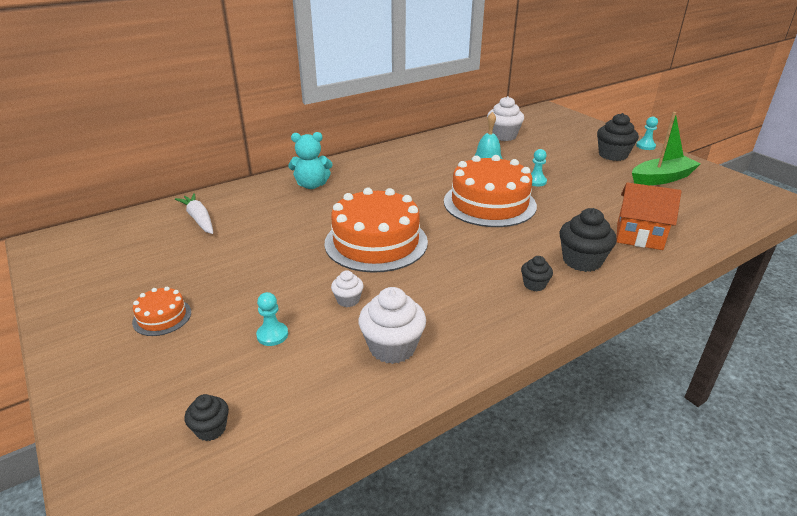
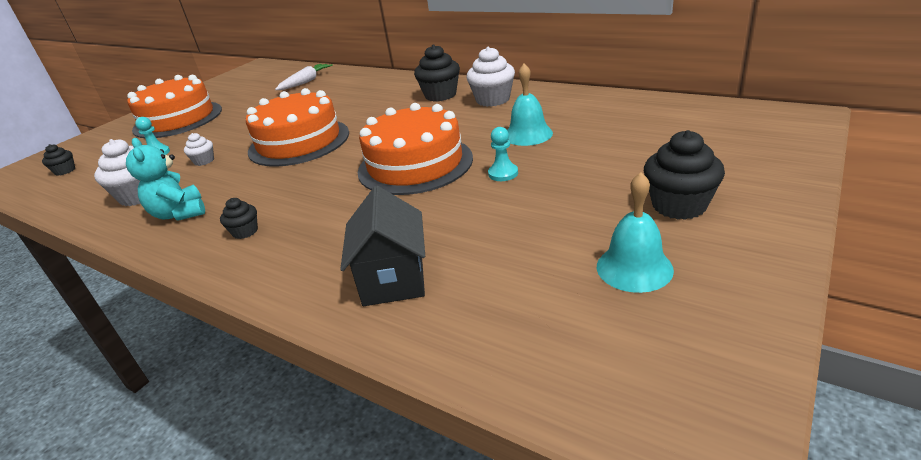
camera: 70 degrees right, 0 degrees up
orange cake [132,287,191,336] -> orange cake [127,75,222,138], size x2.22
turquoise teddy bear [289,132,332,189] -> turquoise teddy bear moved to [126,138,205,221]
white cupcake [487,96,524,141] -> white cupcake moved to [466,46,515,107]
black cupcake [560,208,617,272] -> black cupcake moved to [414,44,460,102]
orange house [617,182,682,250] -> black house [340,186,425,306]
green boat [632,112,700,185] -> turquoise bell [597,172,674,293]
turquoise pawn [636,117,658,150] -> none

